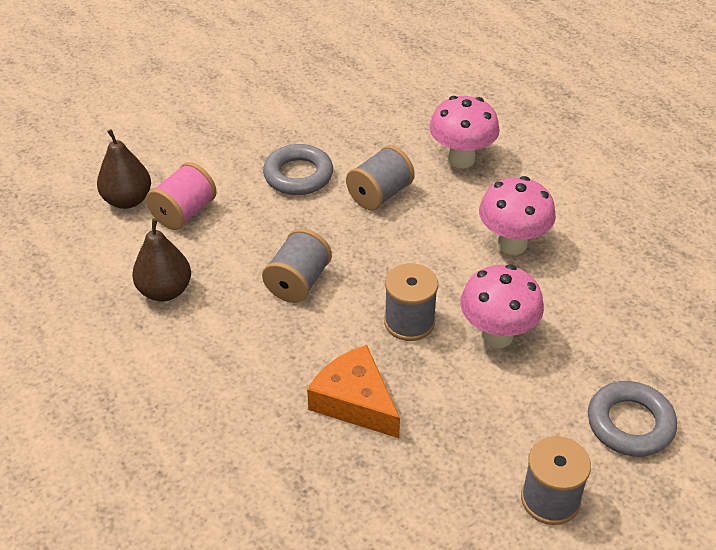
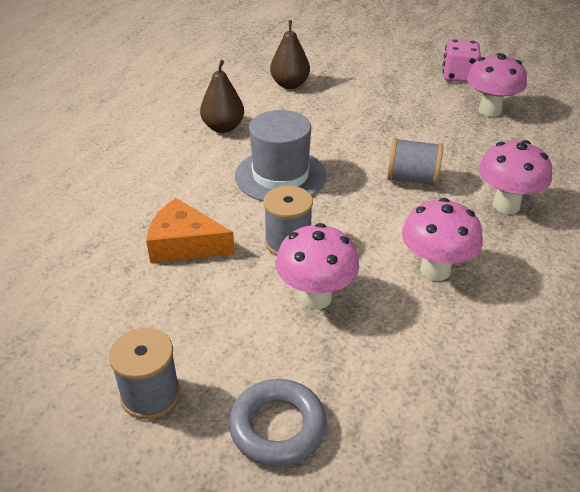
camera: 60 degrees right, 5 degrees down
pink spool [146,162,217,230] -> none
grey spool [262,228,332,303] -> grey hat [235,110,327,202]
grey ring [263,144,333,195] -> none
orange cheese [307,345,400,438] -> orange cheese turned 90 degrees counterclockwise [146,198,235,263]
none -> pink dice [443,39,481,82]
none -> pink mushroom [467,53,527,117]

